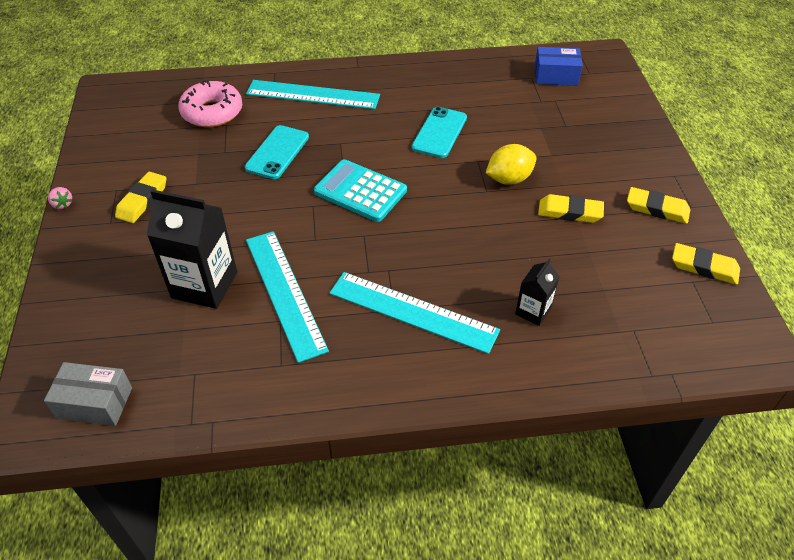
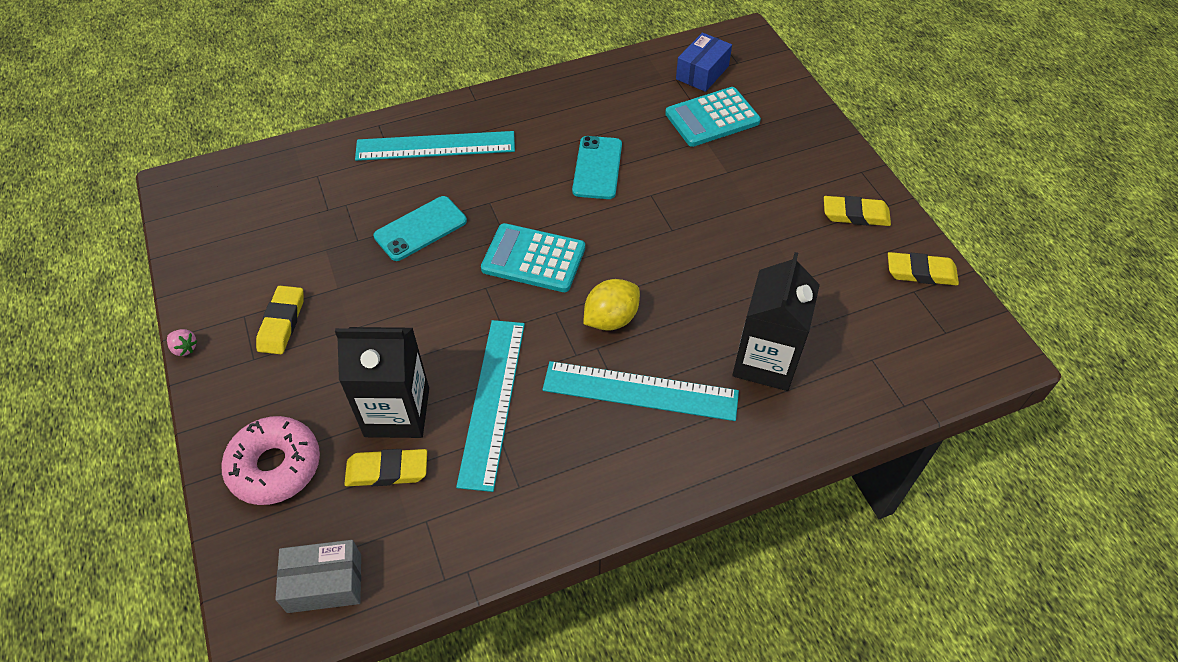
camera: 15 degrees left, 5 degrees up
pink donut [178,80,242,127] -> pink donut moved to [221,416,320,505]
turquoise phone [245,125,309,179] -> turquoise phone turned 45 degrees clockwise [374,196,467,261]
turquoise ruler [246,231,329,363] -> turquoise ruler turned 45 degrees clockwise [456,320,525,492]
yellow lemon [486,144,537,185] -> yellow lemon moved to [583,279,640,331]
black carton [515,259,560,326] -> black carton [732,252,820,391], size x1.90
blue box [534,47,583,86] -> blue box turned 45 degrees counterclockwise [676,33,732,92]
yellow eraser [538,194,604,223] -> yellow eraser moved to [344,449,427,487]
none -> turquoise calculator [665,87,761,147]

